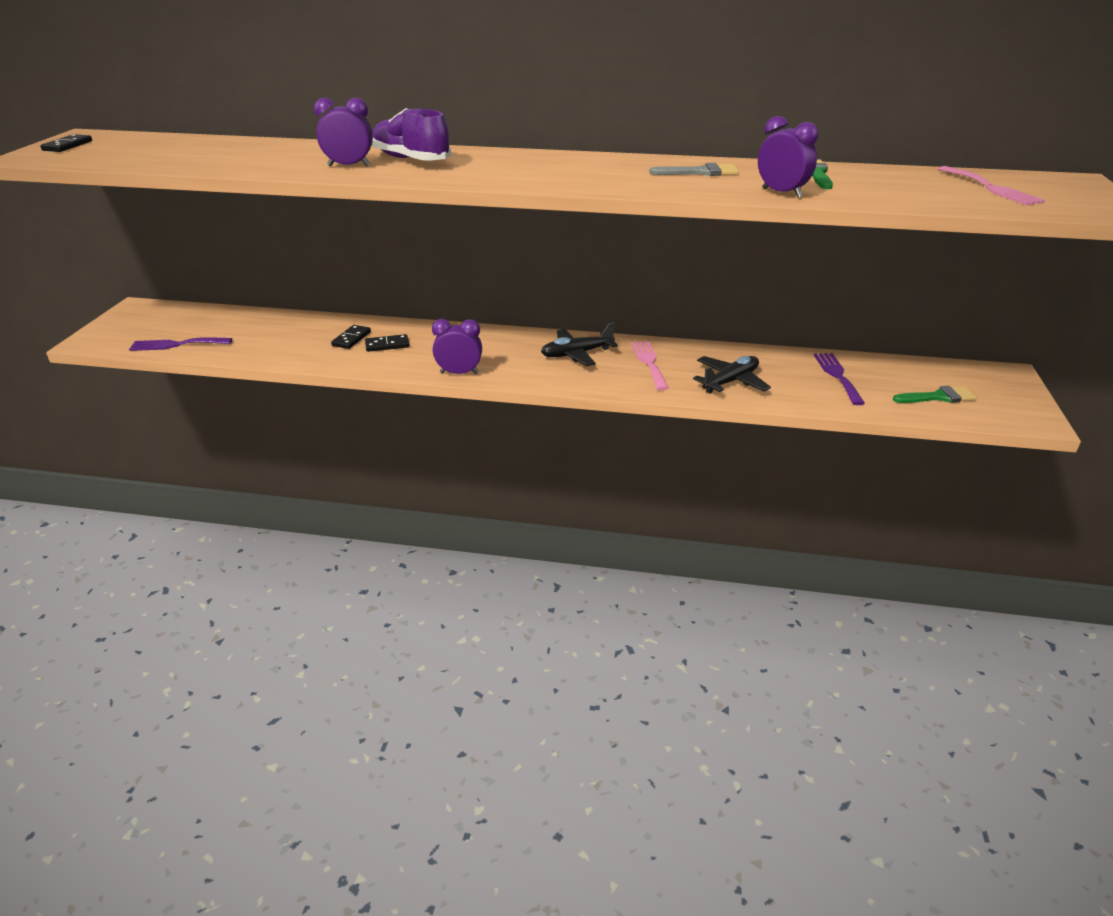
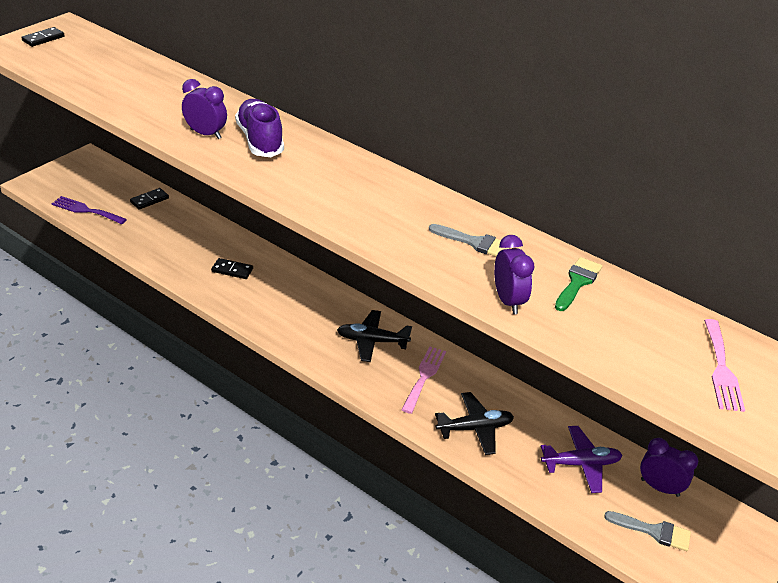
camera: 25 degrees right, 5 degrees up
black domino [331,325,371,349] -> black domino moved to [130,188,169,209]
purple clock [432,319,482,374] -> purple clock moved to [640,438,698,497]
purple fork [814,353,865,405] -> purple plane [541,426,622,493]
green brush [893,386,977,403] -> grey brush [604,511,691,551]

